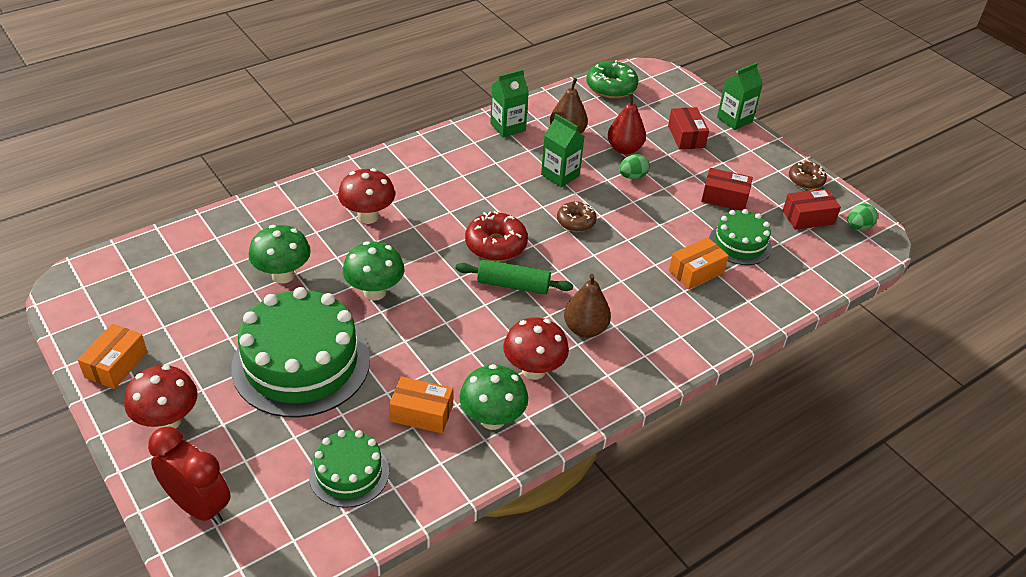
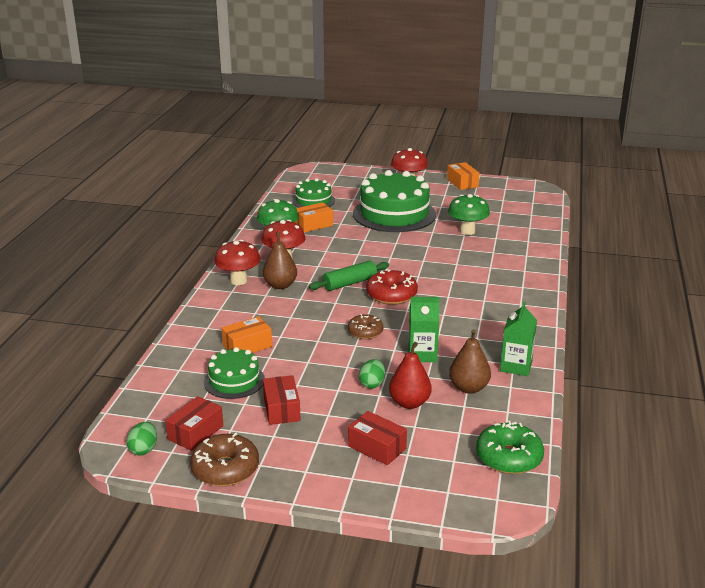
camera: 140 degrees right, 15 degrees down
red clock [148,427,231,525] -> none
red mushroom [338,168,395,224] -> red mushroom moved to [214,240,260,285]
green mushroom [343,241,404,301] -> none
orange box [669,237,729,289] -> orange box turned 45 degrees clockwise [221,316,272,353]
red box [701,168,753,210] -> red box turned 75 degrees counterclockwise [263,375,301,425]
green carton [717,62,763,130] -> none
brown donut [789,161,827,189] -> brown donut [190,432,259,486], size x1.53

